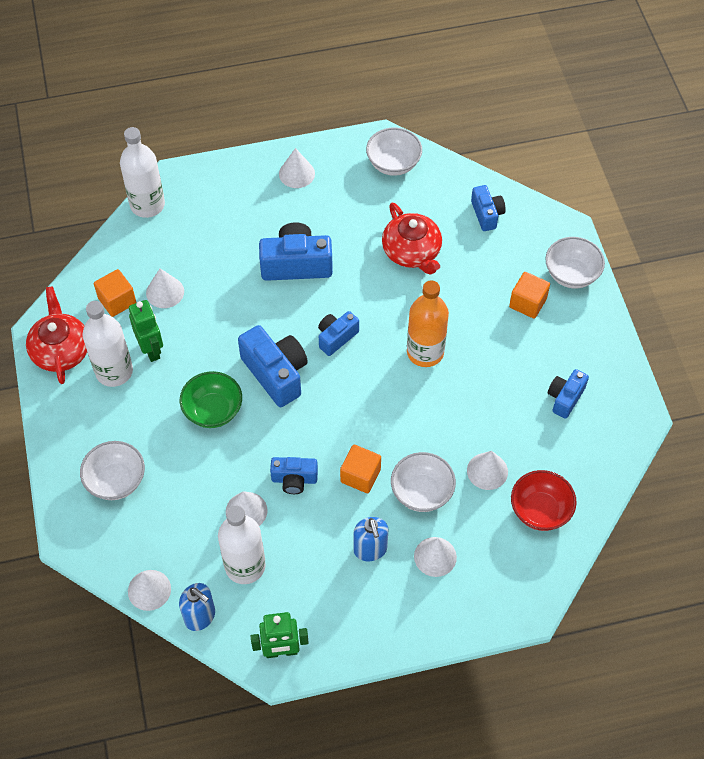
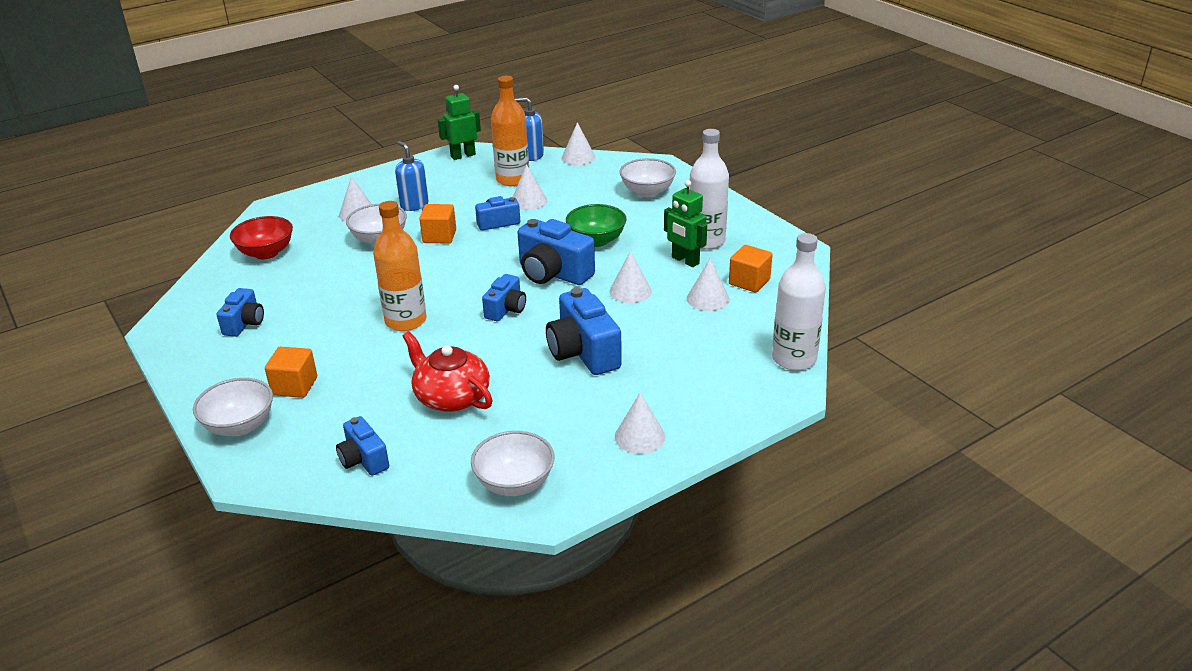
camera: 160 degrees right, 25 degrees down
red teapot [26,286,87,384] -> none
white bottle [218,506,266,584] -> orange bottle [491,76,529,186]
blue camera [259,222,333,281] -> blue camera turned 90 degrees clockwise [546,288,622,375]
white cone [467,451,508,490] -> white cone moved to [609,251,652,303]

